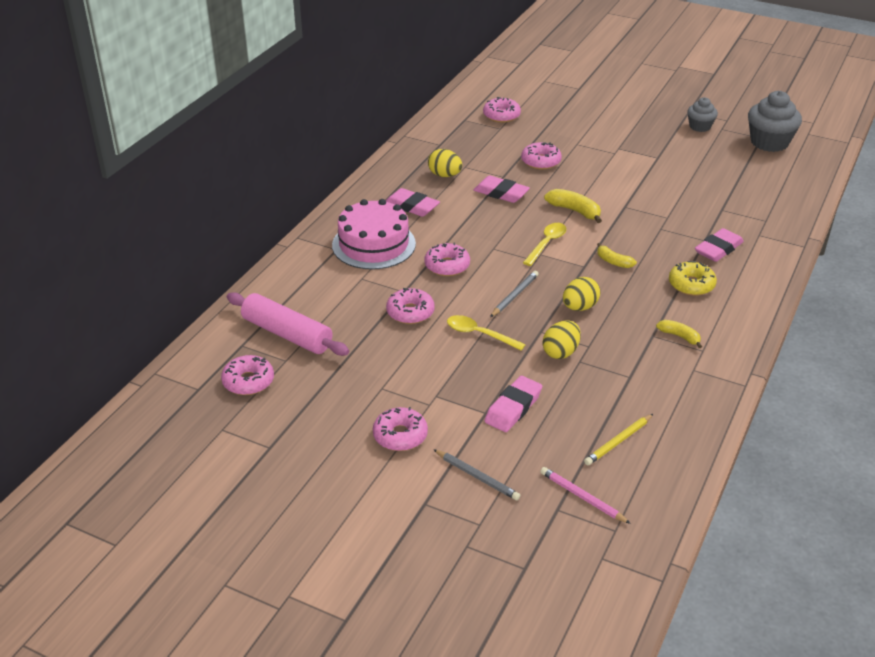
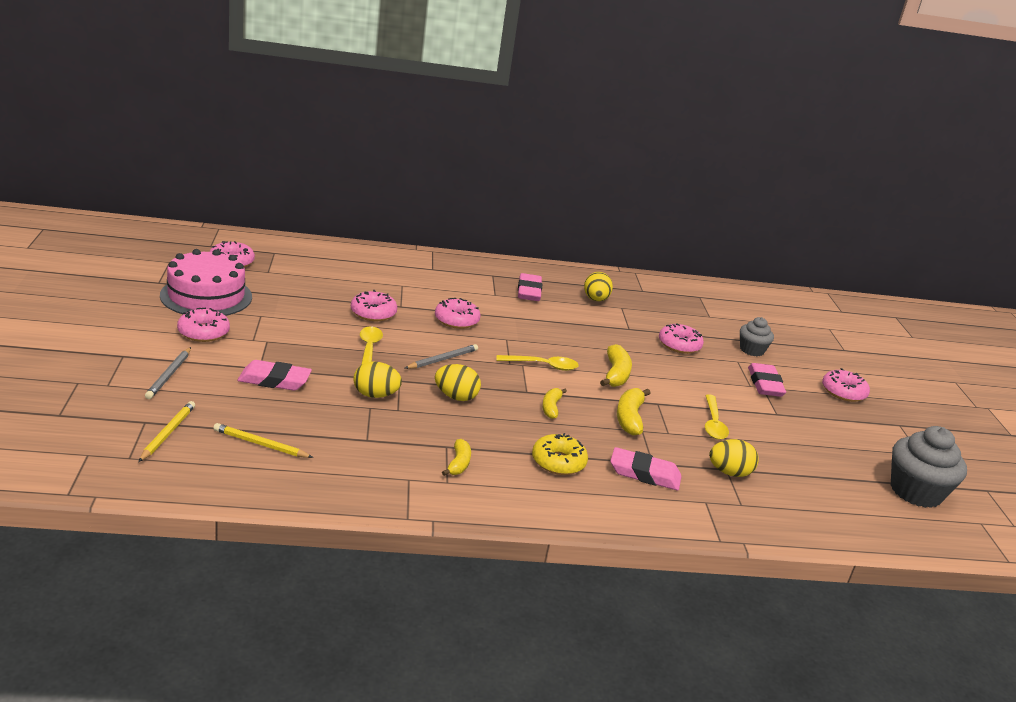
camera: 55 degrees right, 10 degrees down
pink rolling pin [227,292,349,356] -> none
pink cake [332,199,416,270] -> pink cake moved to [160,249,252,316]
pink eraser [474,176,530,203] -> pink eraser moved to [748,363,786,397]
pink donut [483,97,521,123] -> pink donut moved to [822,368,870,402]
grey pencil [490,271,538,317] -> grey pencil turned 45 degrees counterclockwise [405,344,478,369]
pink pencil [540,467,631,524] -> yellow pencil [138,401,195,462]
grey cupcake [687,97,718,132] -> grey cupcake moved to [740,317,774,356]
none -> yellow banana [617,388,650,436]
none -> yellow spoon [705,394,729,440]
none -> yellow egg [709,439,759,477]

